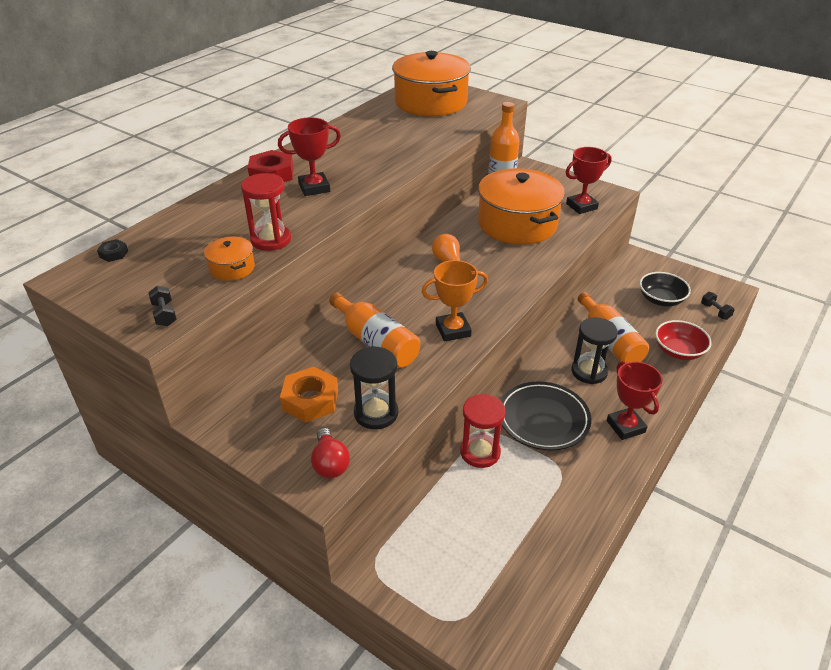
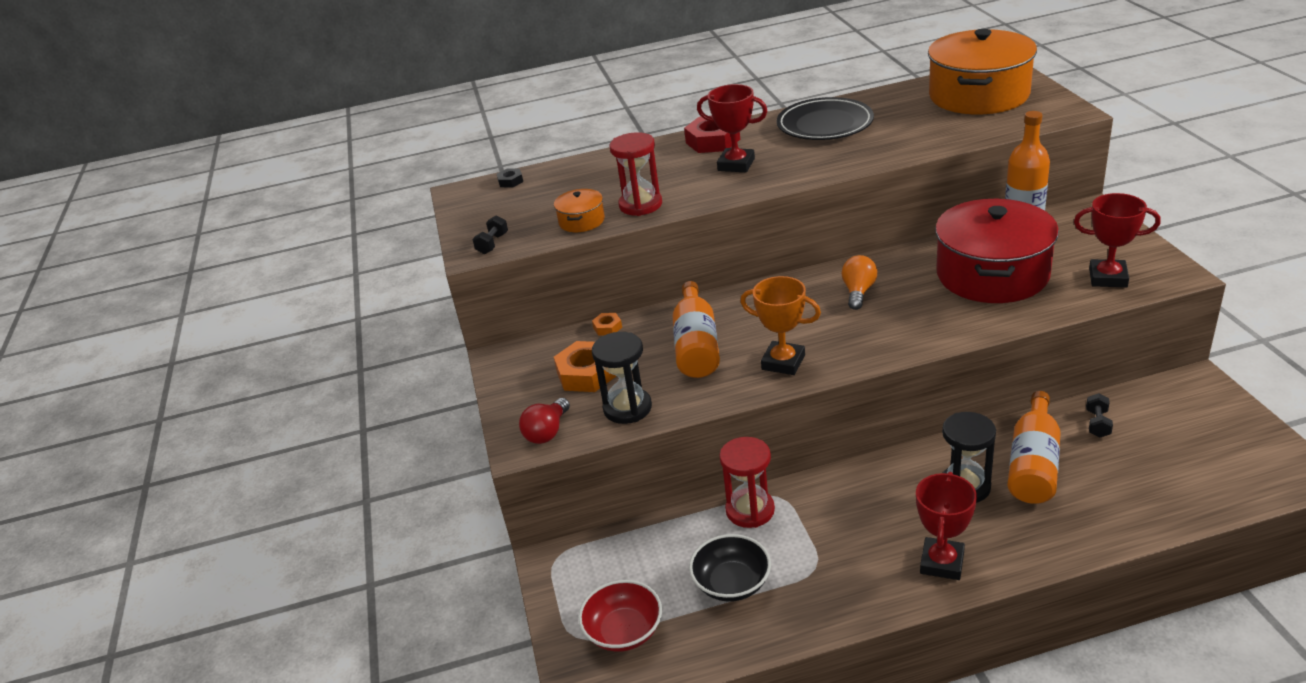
camera: 45 degrees right, 5 degrees down
orange pot [478,168,565,245] -> red pot [935,199,1059,303]
black plate [501,381,591,450] -> black plate moved to [777,97,874,140]
black bowl [639,272,691,307] -> black bowl moved to [689,534,771,602]
red bowl [655,320,712,360] -> red bowl moved to [578,580,662,652]
black dumbbell [701,292,735,320] -> black dumbbell moved to [1086,393,1113,438]
none -> orange nut [592,313,622,336]

